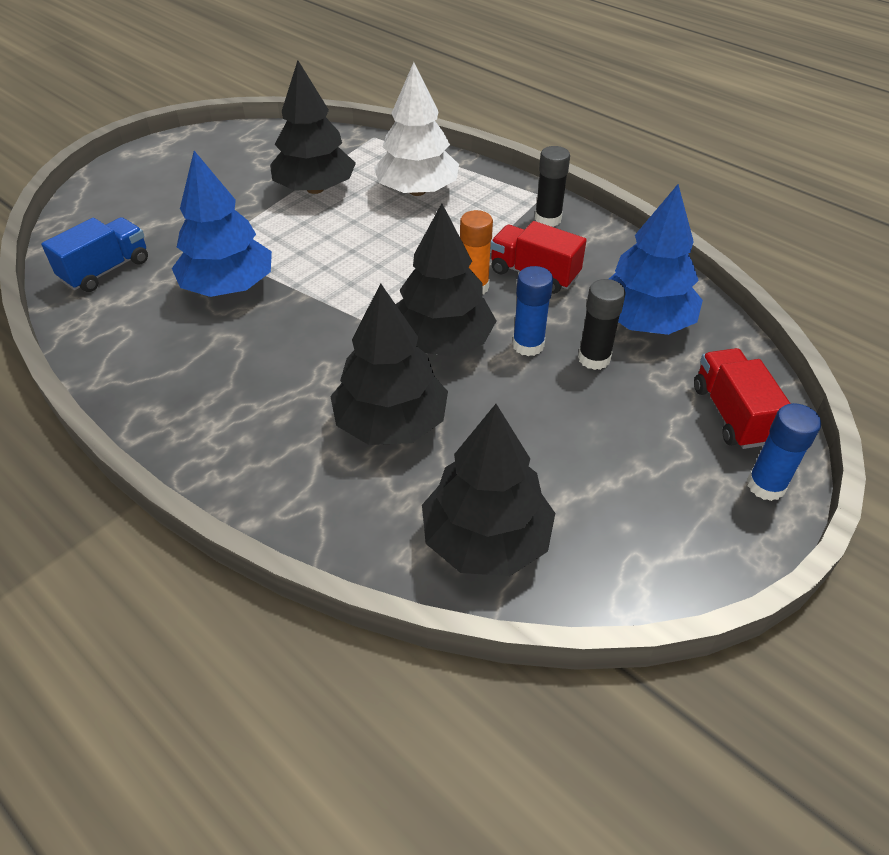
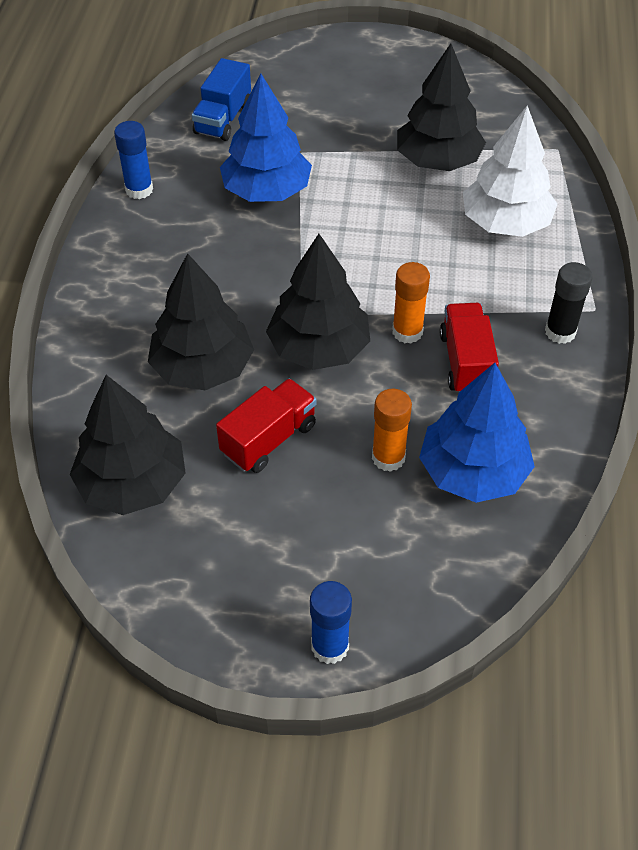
camera: 55 degrees right, 5 degrees up
blue truck [41,217,148,292] -> blue truck turned 105 degrees clockwise [192,58,251,141]
blue glue stick [512,266,553,356] -> blue glue stick moved to [114,121,153,199]
black glue stick [578,279,626,370] -> orange glue stick [372,389,412,472]
red truck [694,348,791,449] -> red truck moved to [216,378,317,473]

